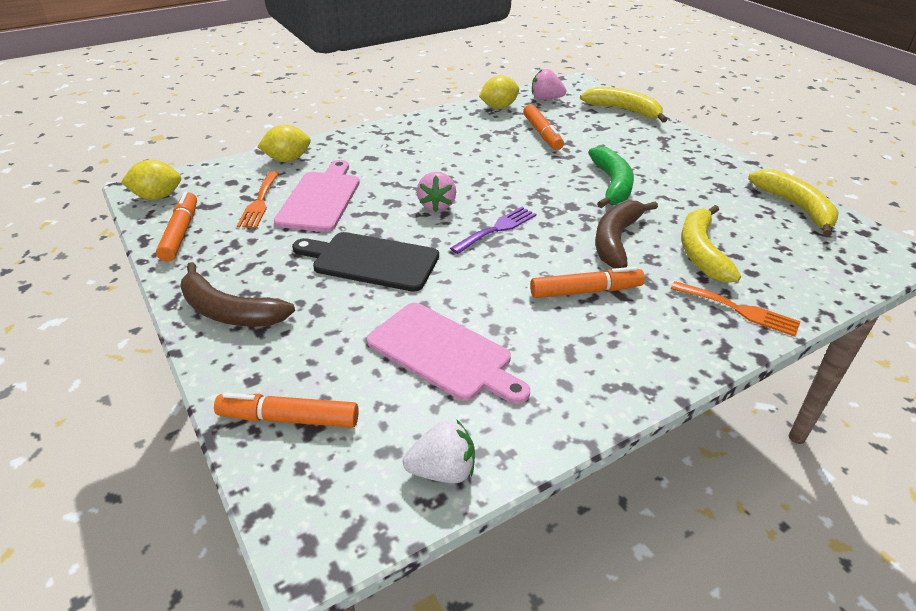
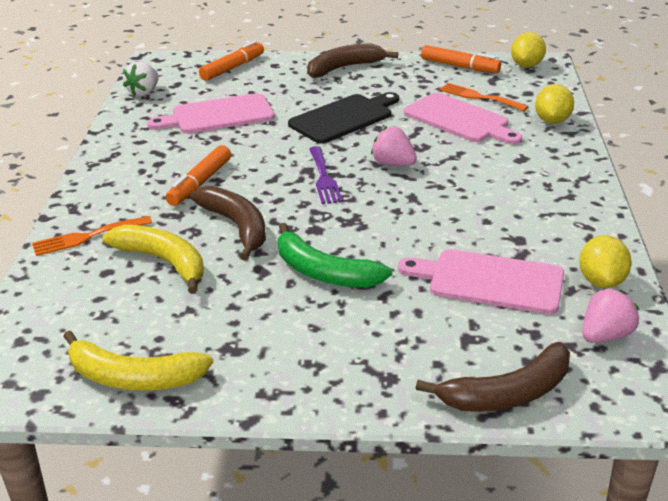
camera: 125 degrees right, 5 degrees down
orange marker [523,104,564,150] -> pink cutting board [398,249,564,314]
yellow banana [580,87,667,123] -> brown banana [416,342,570,412]

